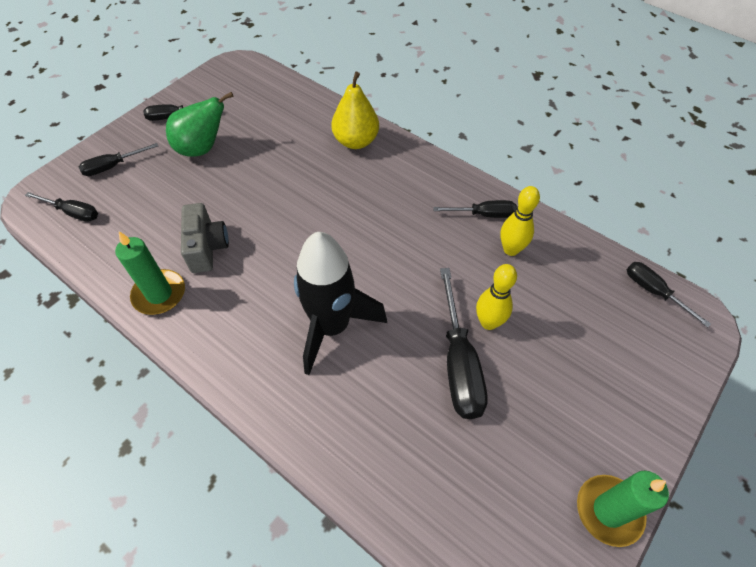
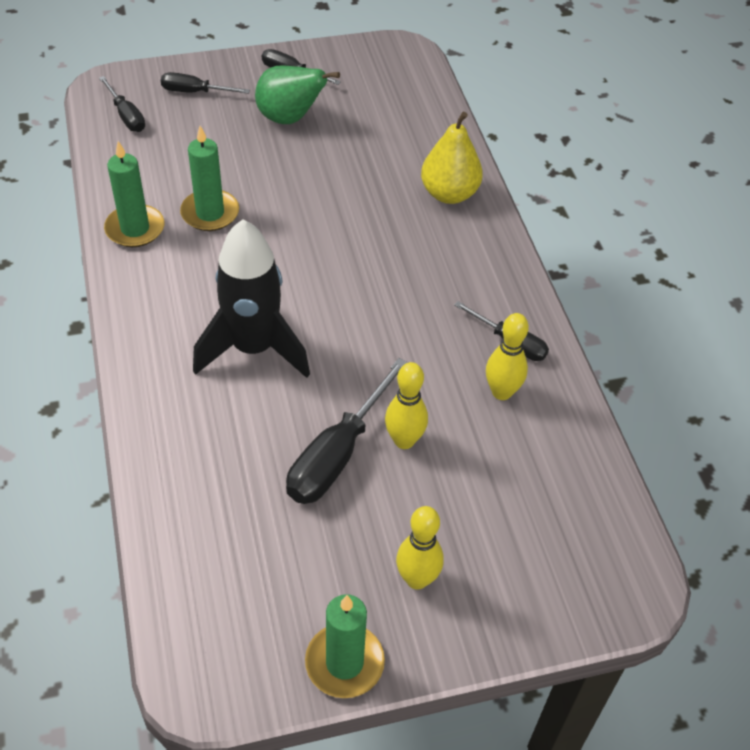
camera: 35 degrees right, 5 degrees down
grey camera [181,203,229,273] -> green candle [180,126,239,231]
black screwdriver [627,262,711,328] -> none
none -> yellow bowling pin [396,506,444,590]

